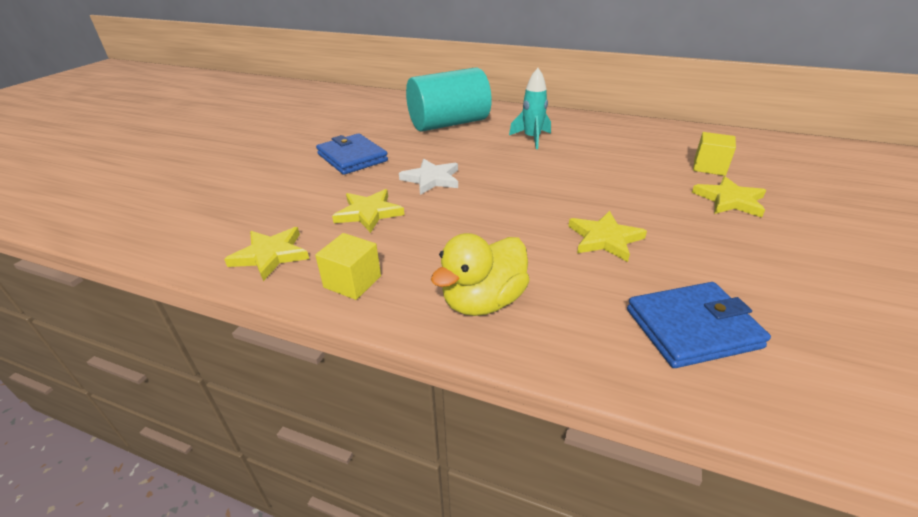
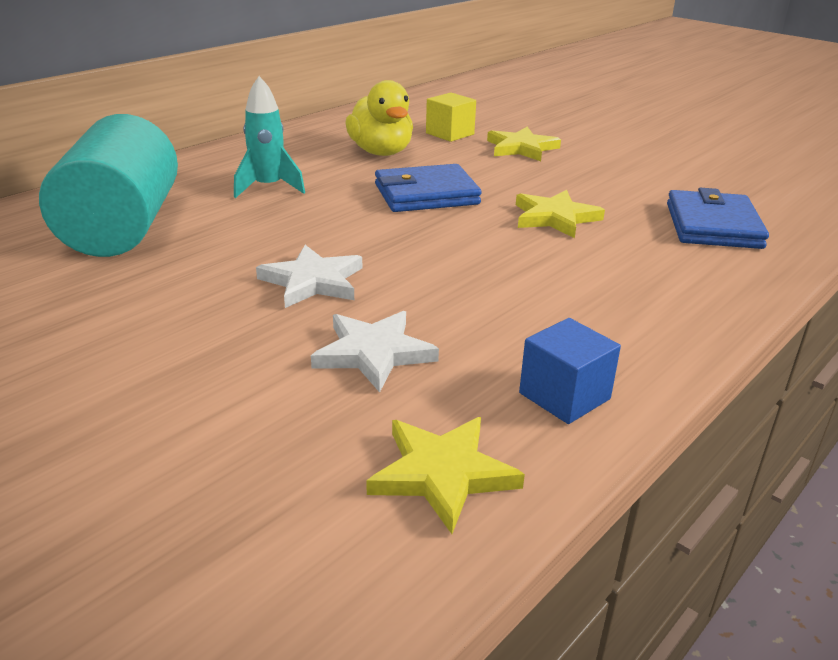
camera: 70 degrees left, 5 degrees down
yellow cube [315,233,381,300] -> blue cube [519,318,621,424]
blue wallet [316,133,388,175] -> blue wallet moved to [375,164,482,212]
yellow star [332,189,405,233] -> white star [311,311,439,393]
yellow duck [431,233,530,316] -> yellow duck moved to [345,80,413,156]

